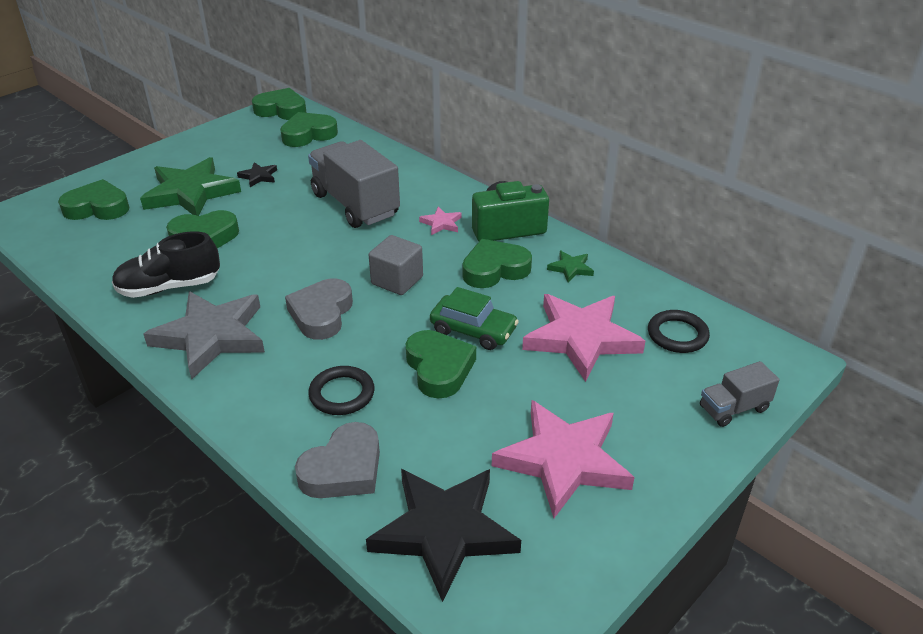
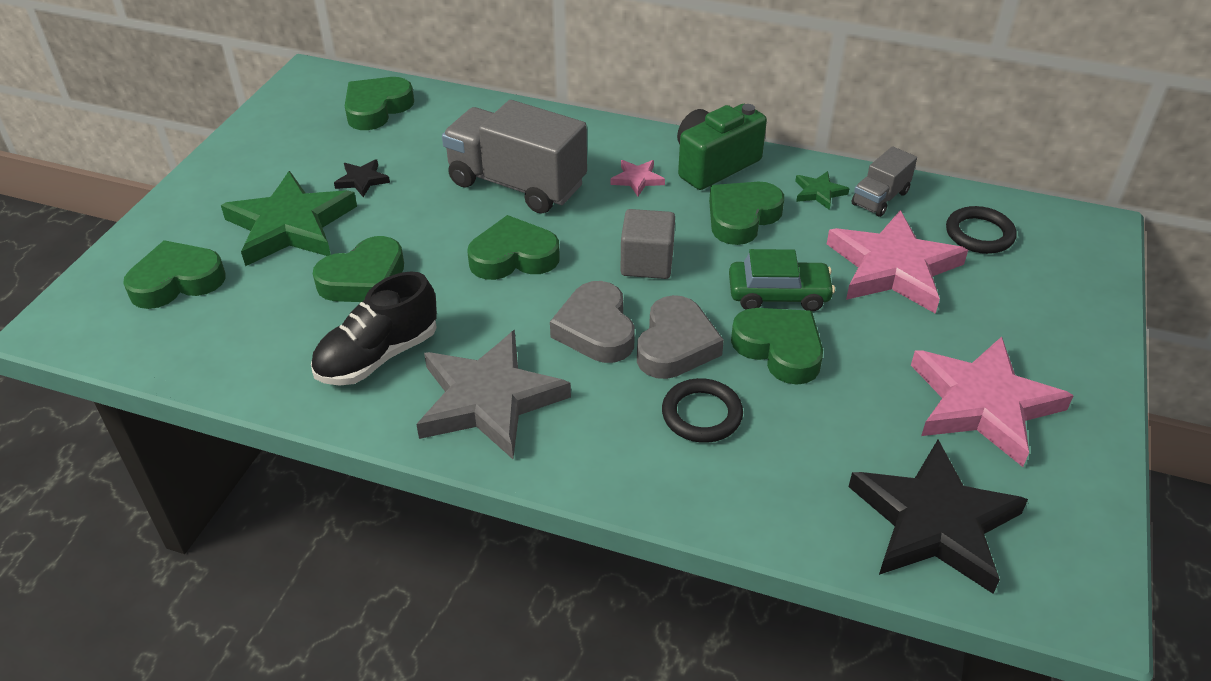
camera: 25 degrees left, 5 degrees up
green heart [252,88,307,120] -> green heart moved to [467,215,560,280]
grey heart [295,422,380,498] -> grey heart moved to [637,295,724,379]
grey truck [700,361,780,427] -> grey truck moved to [852,146,917,217]

